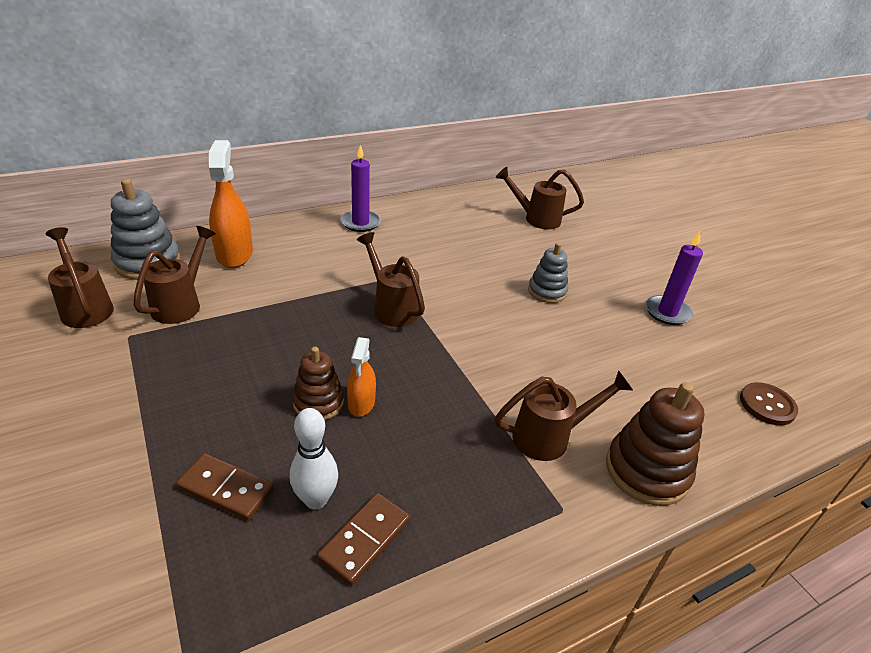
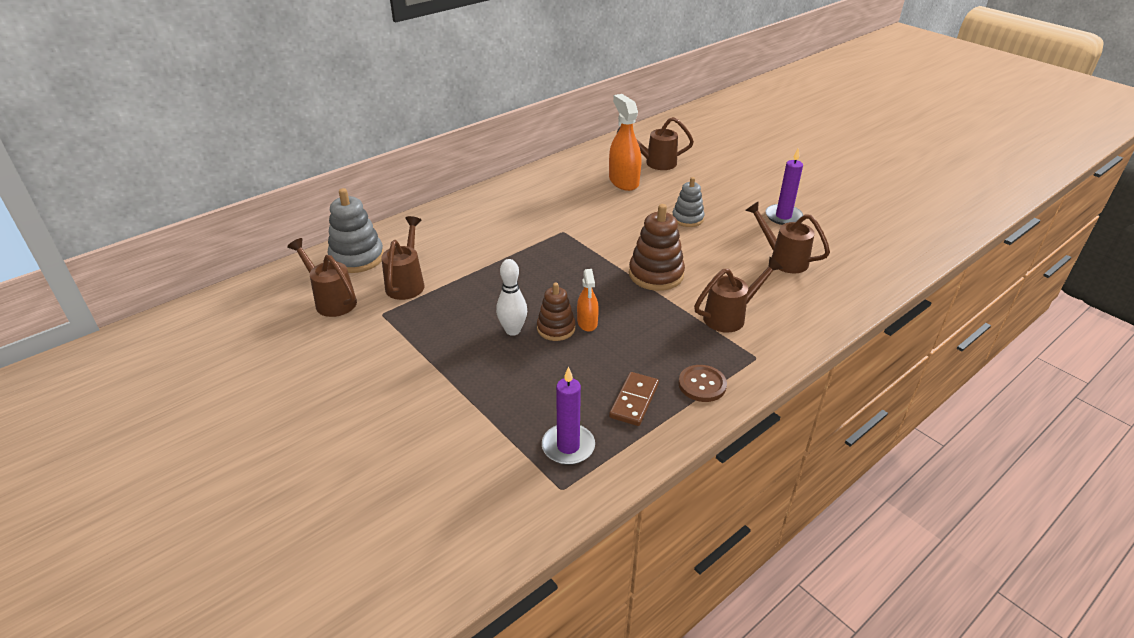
camera: 10 degrees left, 0 degrees up
brown domino [176,453,274,521] -> none
orange spray bottle [209,140,253,268] -> orange spray bottle moved to [609,94,641,191]
white bowling pin [290,408,338,510] -> white bowling pin moved to [496,259,527,336]
purple candle [340,145,381,232] -> purple candle moved to [542,367,595,465]
brown watering can [357,232,425,327] -> brown watering can moved to [745,201,830,273]
brown stacking toy [606,382,705,506] -> brown stacking toy moved to [629,204,685,291]
brown button [740,382,798,426] -> brown button moved to [678,365,727,402]

